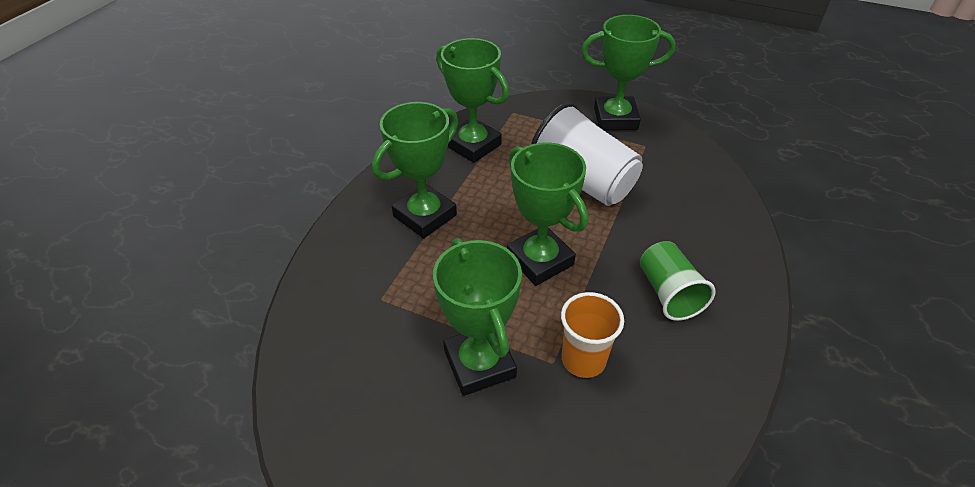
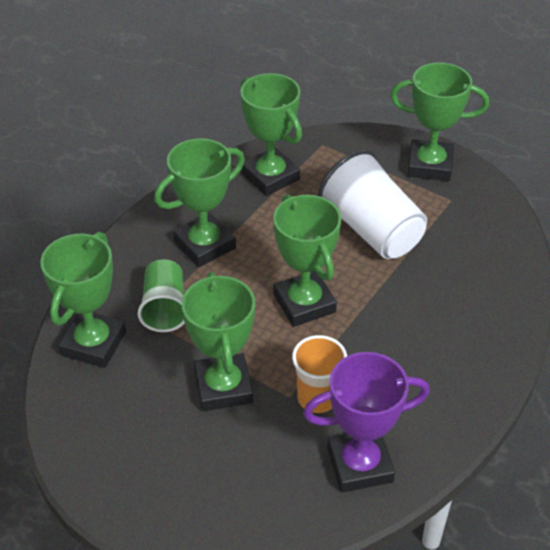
camera: 10 degrees right, 0 degrees up
green cup [640,241,716,321] -> green cup moved to [138,259,185,332]
none -> green trophy [40,232,126,368]
none -> purple trophy [303,352,430,493]

